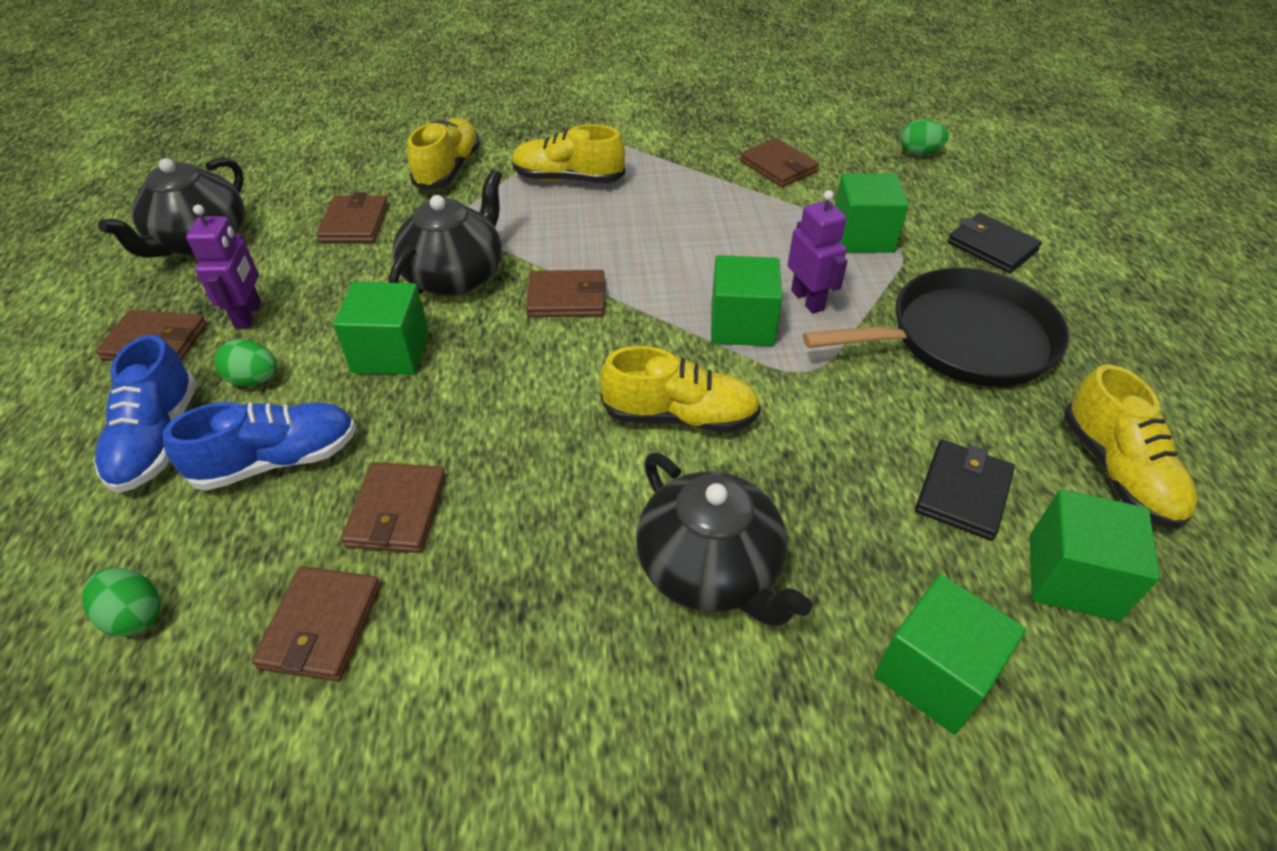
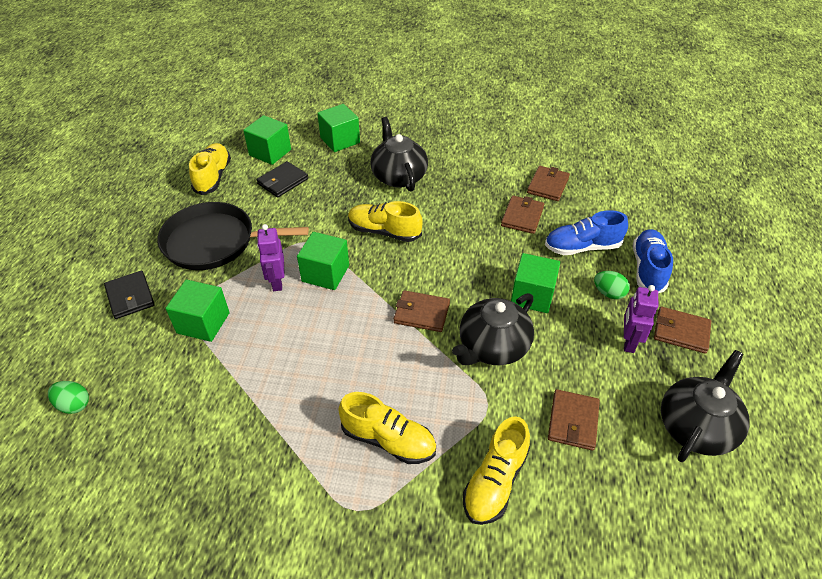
camera: 165 degrees left, 0 degrees up
green egg [82,568,161,637] -> none
brown wallet [740,138,819,187] -> none

